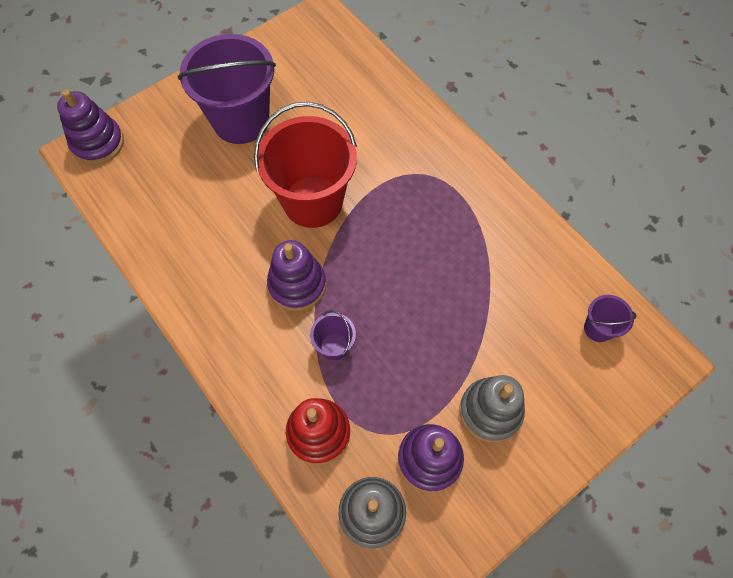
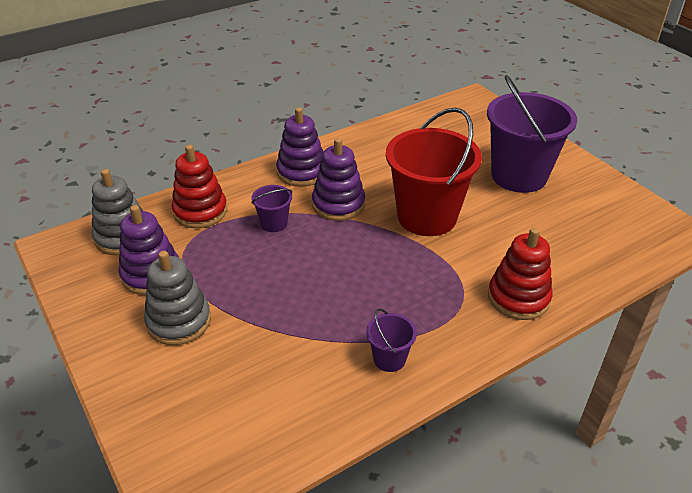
camera: 95 degrees right, 25 degrees down
purple stacking toy [57,89,124,165] -> purple stacking toy moved to [276,107,323,187]
purple bucket [584,295,637,342] -> purple bucket moved to [366,309,417,372]
none -> red stacking toy [488,228,552,320]

